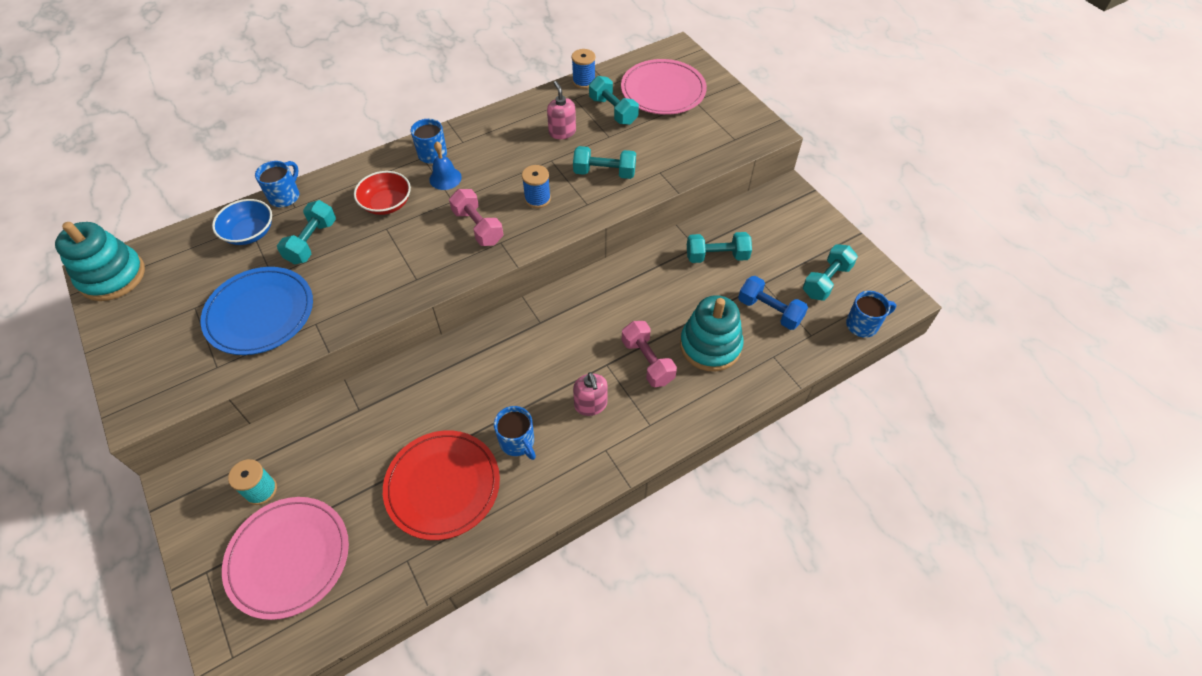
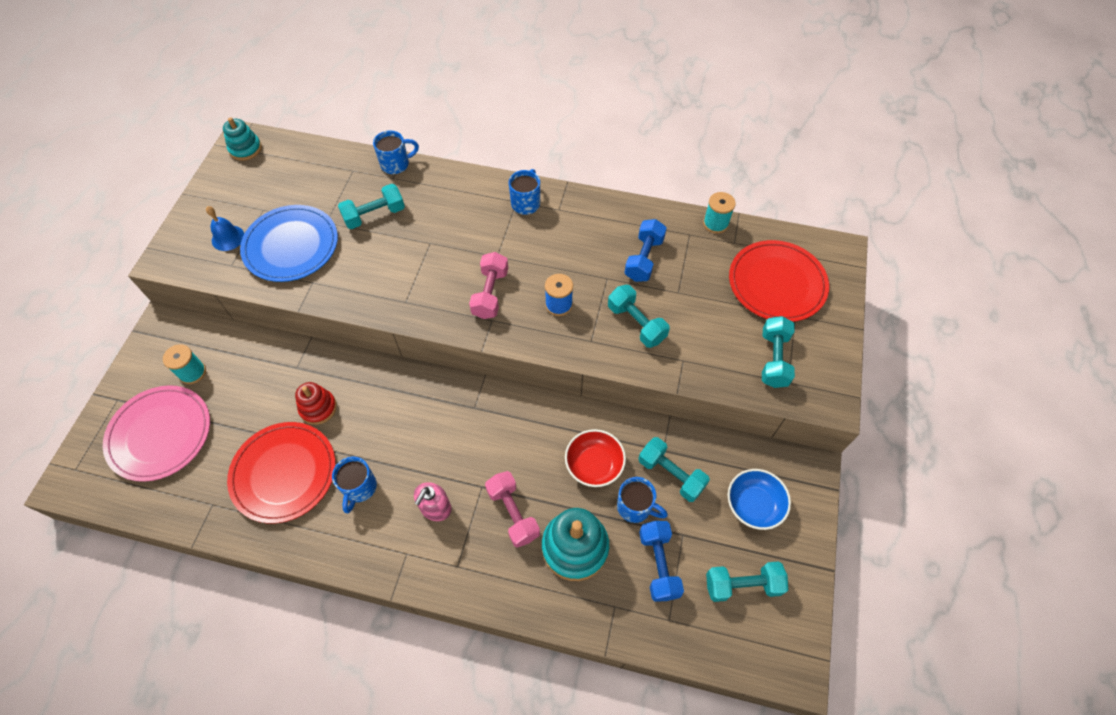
camera: 45 degrees right, 5 degrees up
turquoise stacking toy [55,222,145,301] -> turquoise stacking toy [223,117,262,161], size x0.61
blue bowl [212,199,272,245] -> blue bowl moved to [728,469,791,530]
red bowl [354,171,411,215] -> red bowl moved to [565,429,626,487]
blue bell [429,142,462,190] -> blue bell moved to [206,206,244,251]
pink soap dispenser [547,81,576,139] -> blue dumbbell [624,219,667,282]
blue spool [572,49,595,89] -> turquoise spool [703,192,736,234]
turquoise dumbbell [589,76,639,125] -> turquoise dumbbell moved to [762,316,795,388]
pink plate [621,59,707,115] -> red plate [729,240,829,322]
pink dumbbell [622,321,677,387] -> pink dumbbell turned 45 degrees counterclockwise [485,471,540,548]
blue mug [846,291,896,338] -> blue mug moved to [617,477,668,523]
none -> red stacking toy [295,382,337,425]

